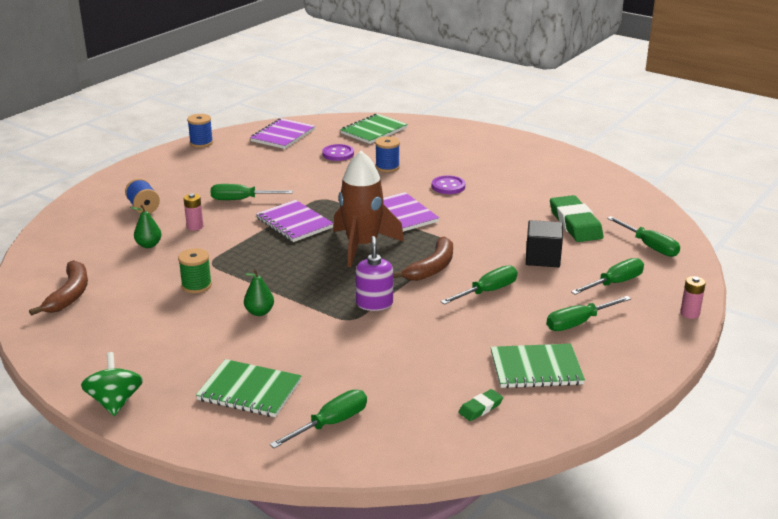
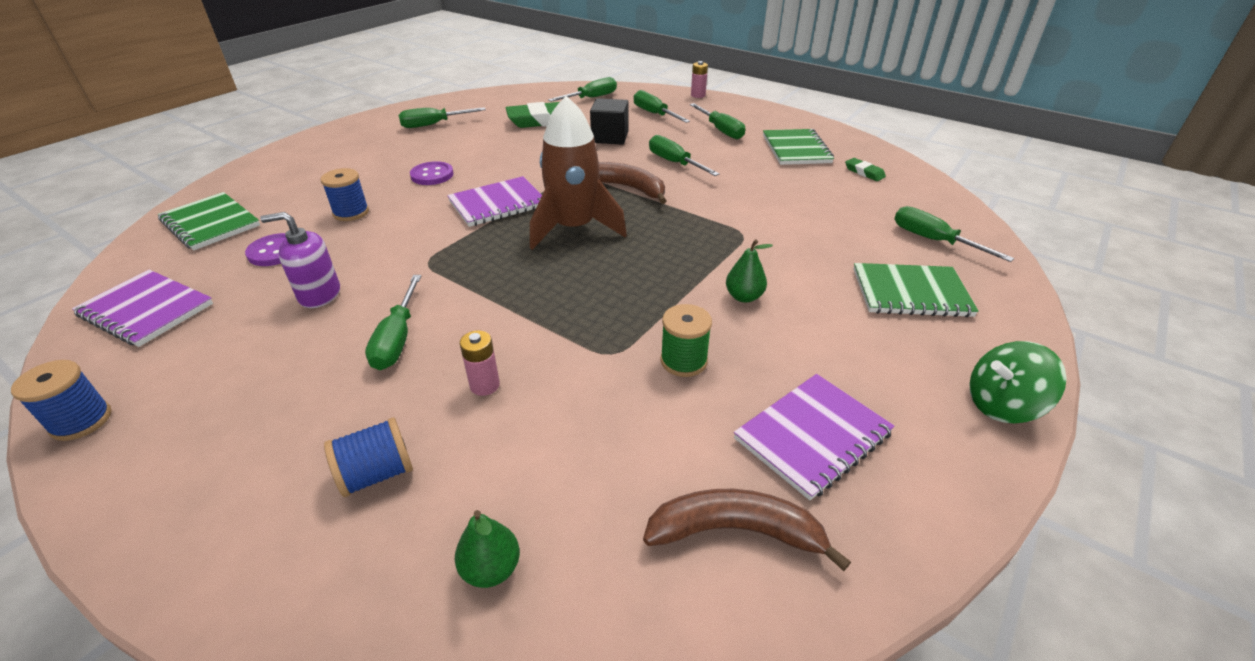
camera: 90 degrees left, 10 degrees up
green pear [130,205,162,248] -> green pear moved to [455,510,520,588]
green notebook [196,359,301,417] -> green notebook turned 75 degrees clockwise [853,263,979,317]
purple notebook [256,200,334,242] -> purple notebook moved to [734,374,894,500]
purple soap dispenser [356,236,393,311] -> purple soap dispenser moved to [260,212,340,308]
none -> green screwdriver [399,107,486,128]

